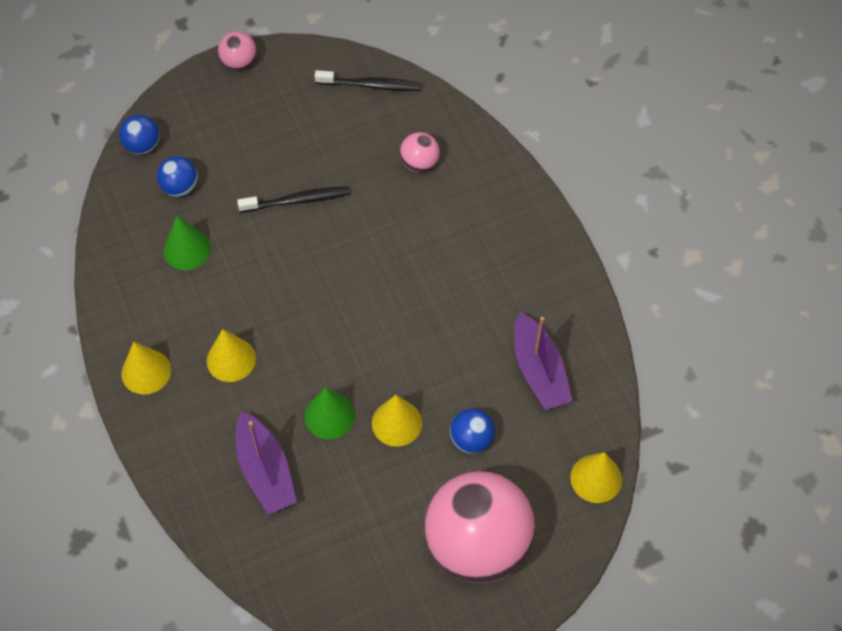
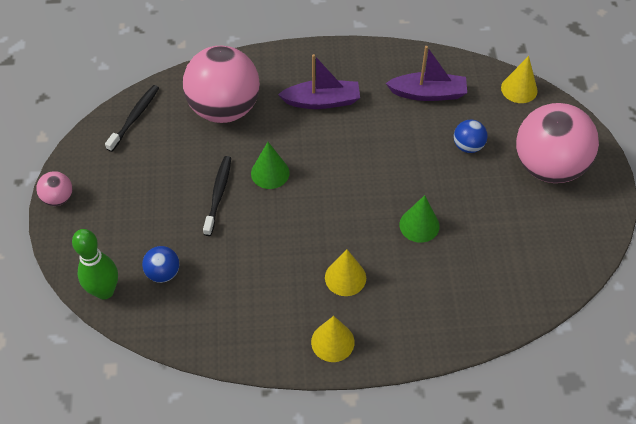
camera: 70 degrees left, 5 degrees down
blue ball [119,115,160,155] -> green bowling pin [72,229,118,300]
green cone [164,216,211,270] -> green cone moved to [251,142,290,189]
purple boat [236,411,297,515] -> purple boat moved to [278,54,360,109]
yellow cone [372,395,422,447] -> none
pink ball [400,132,440,173] -> pink ball [183,46,260,123], size x2.31

